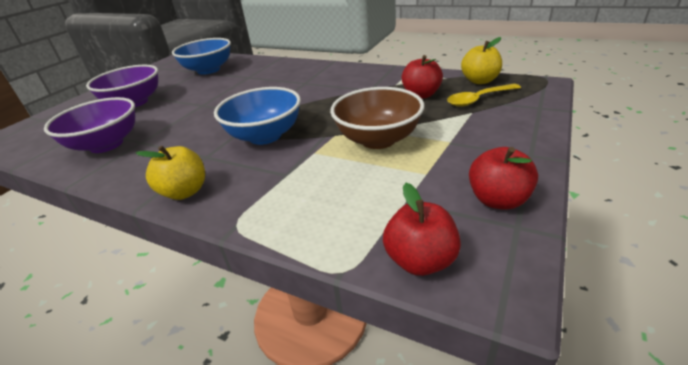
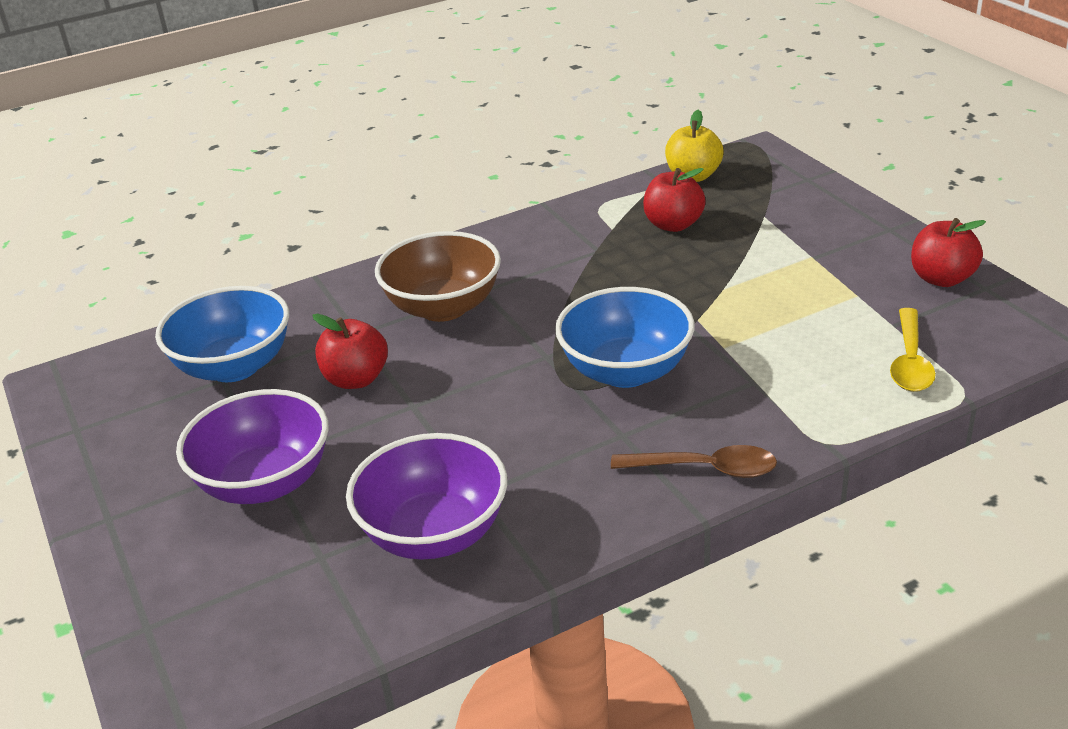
camera: 55 degrees left, 0 degrees up
yellow apple [136,146,205,200] -> brown spoon [611,445,777,478]
brown bowl [330,87,424,149] -> brown bowl moved to [375,231,501,322]
red apple [383,183,461,276] -> red apple moved to [313,314,388,389]
yellow spoon [447,84,521,107] -> yellow spoon moved to [890,308,936,392]

